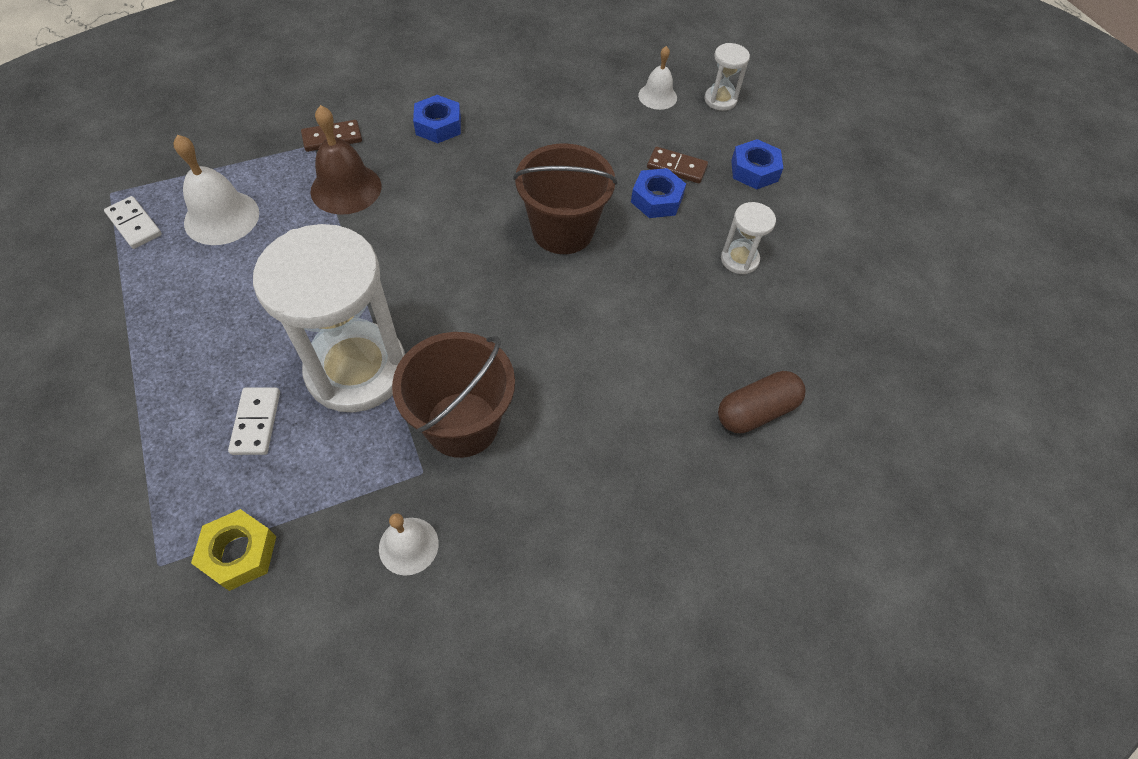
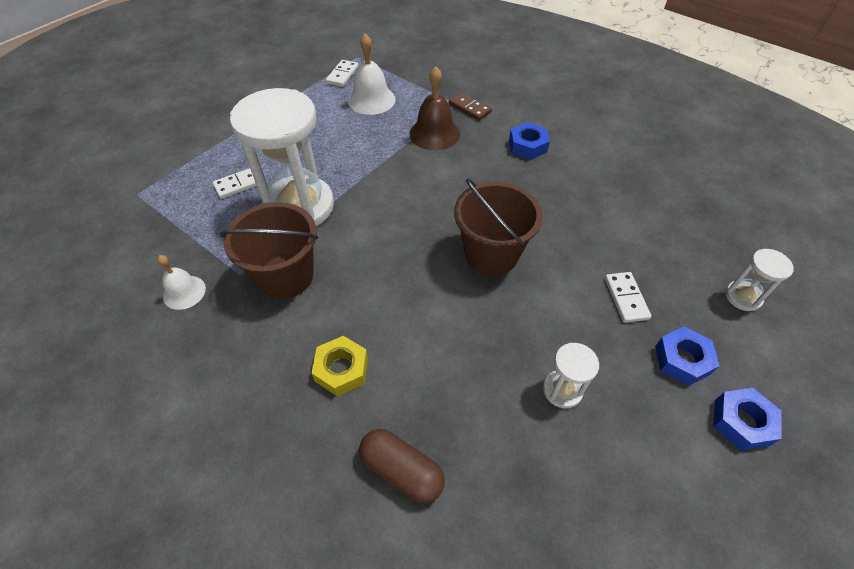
camera: 65 degrees right, 5 degrees down
yellow nut [191,509,276,591] -> yellow nut moved to [312,336,368,396]
blue nut [631,168,686,218] -> blue nut moved to [713,388,782,450]
white bell [638,46,677,110] -> none
brown domino [647,147,708,183] -> white domino [605,272,651,323]

